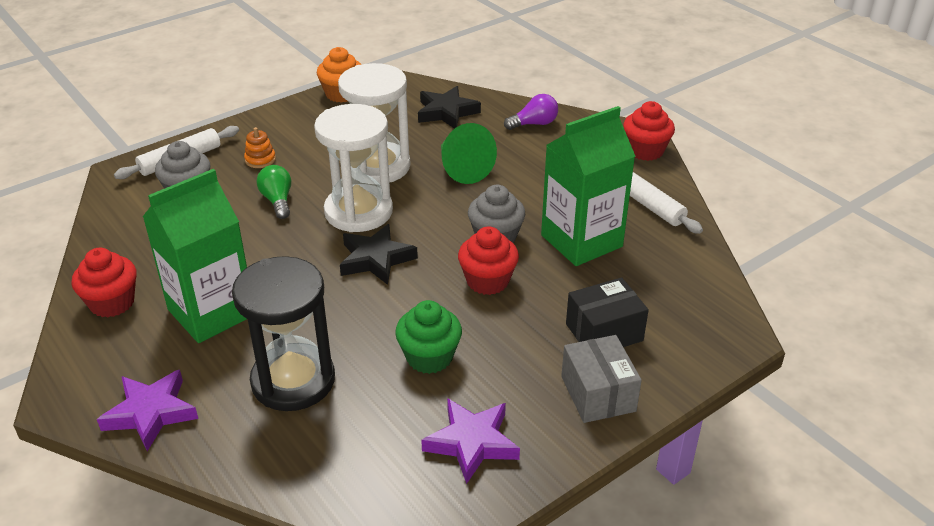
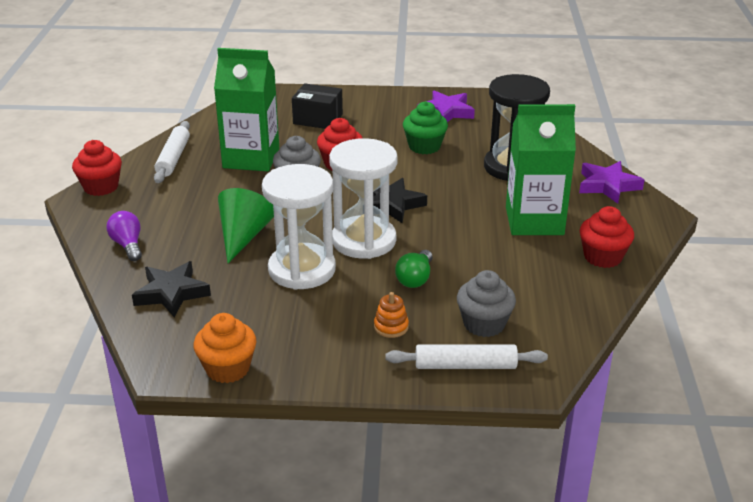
camera: 140 degrees left, 5 degrees down
purple light bulb [504,94,558,130] -> purple light bulb turned 45 degrees clockwise [106,211,142,261]
grey box [561,335,642,423] -> none

